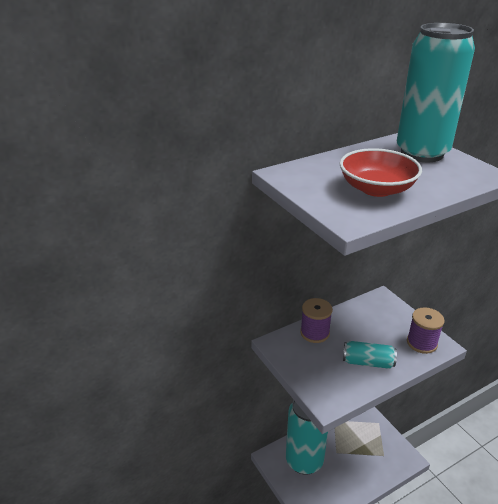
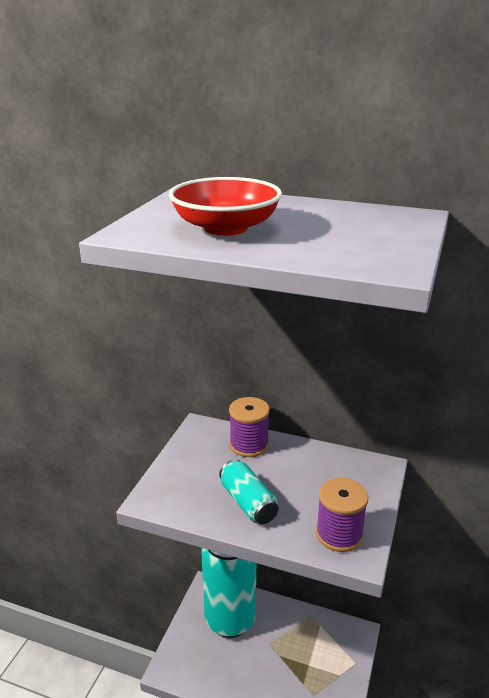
camera: 50 degrees right, 5 degrees down
turquoise can [397,23,475,162] -> none

